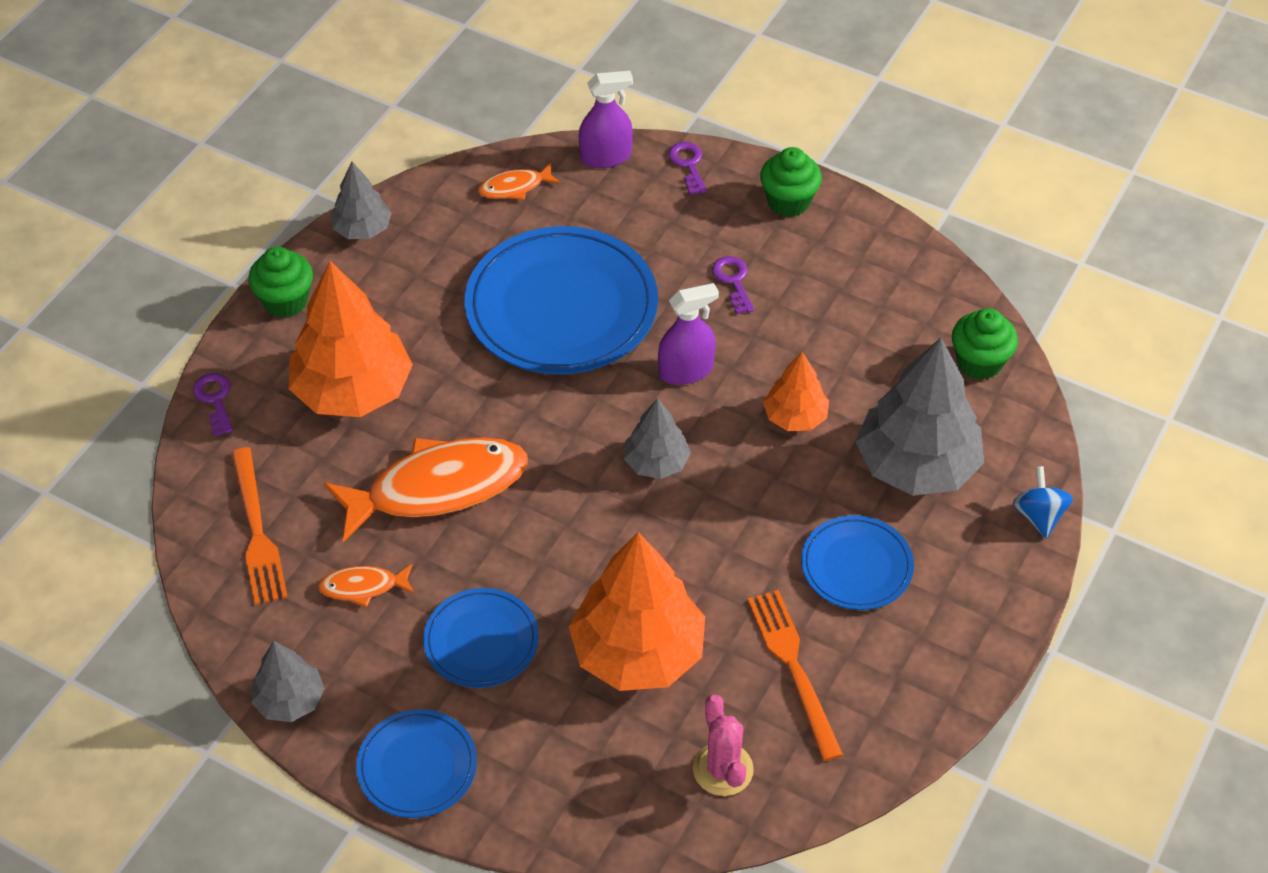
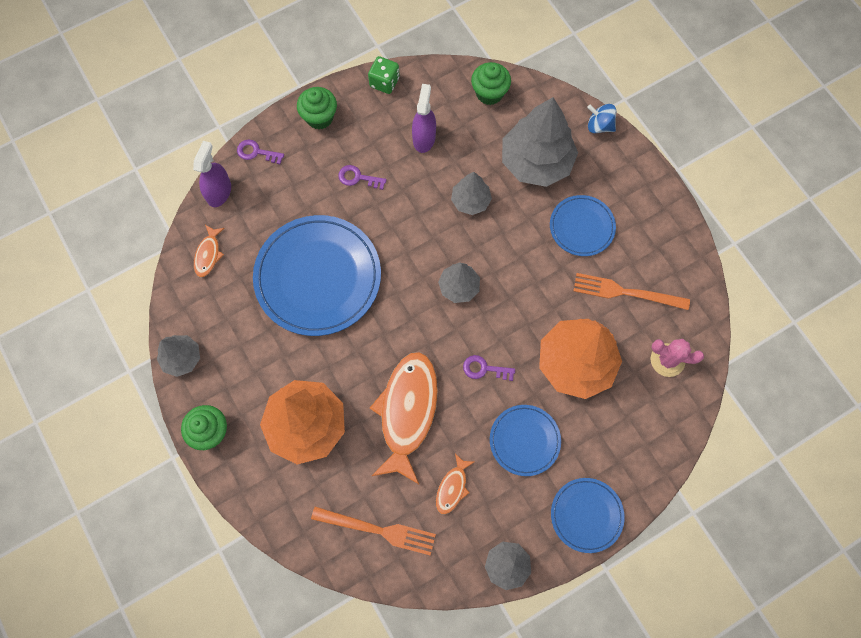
camera: 60 degrees left, 20 degrees up
purple key [193,373,233,436] -> purple key moved to [463,355,515,381]
purple spray bottle [658,283,719,385] -> purple spray bottle moved to [412,84,436,153]
orange tree [763,352,829,431] -> grey tree [451,172,492,215]
none -> green dice [368,56,400,94]

